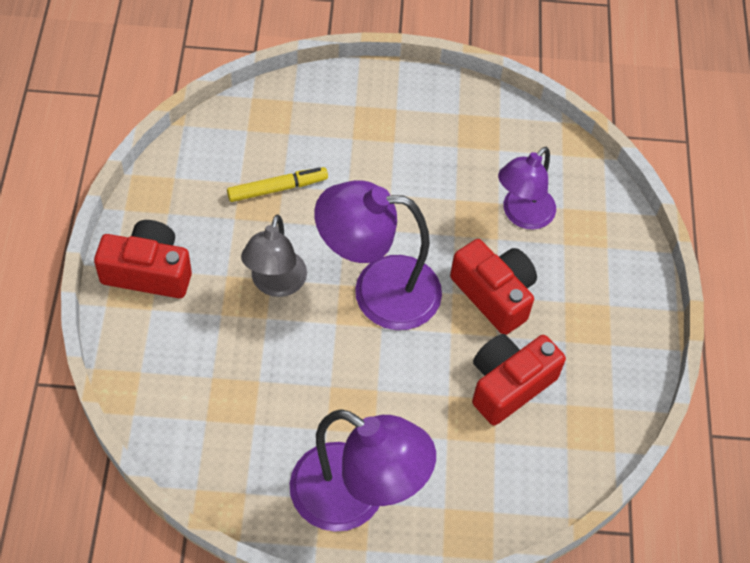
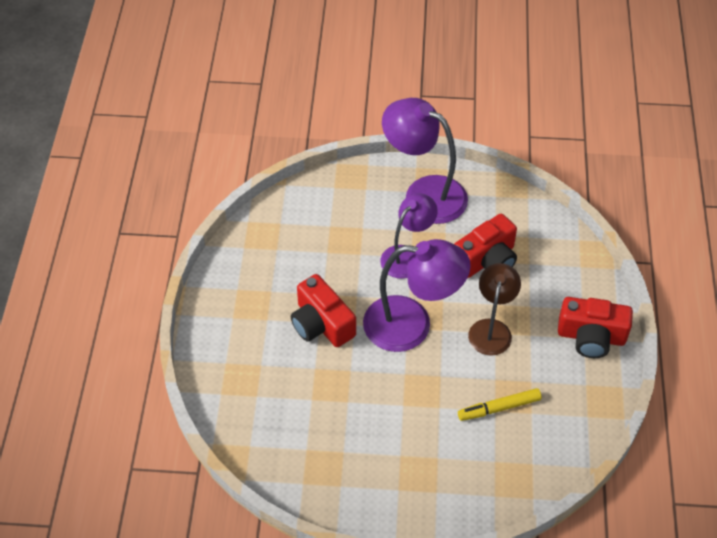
camera: 175 degrees left, 5 degrees down
grey lamp [241,214,307,297] -> brown lamp [468,263,521,356]
red camera [472,334,566,426] -> red camera moved to [454,214,517,278]
purple lamp [498,147,556,230] -> purple lamp moved to [380,194,438,279]

